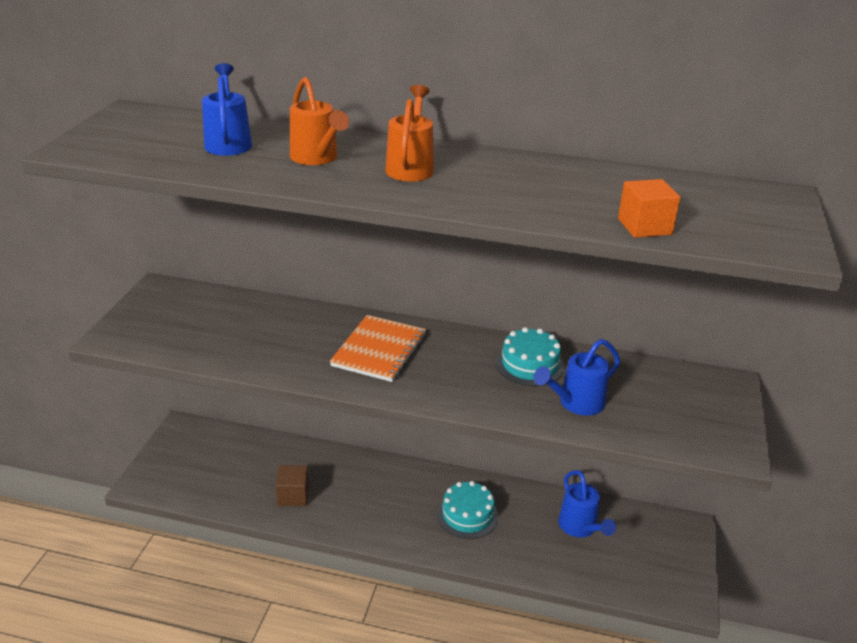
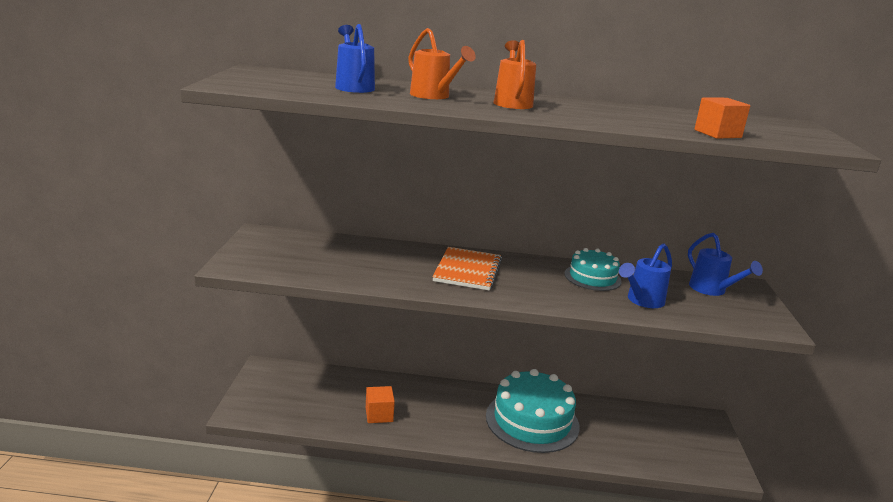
camera: 10 degrees left, 10 degrees down
brown cube [276,465,309,506] -> orange cube [366,386,395,423]
turquoise cake [437,481,498,539] -> turquoise cake [486,369,579,453], size x1.78
blue watering can [558,470,616,537] -> blue watering can moved to [688,233,763,296]

